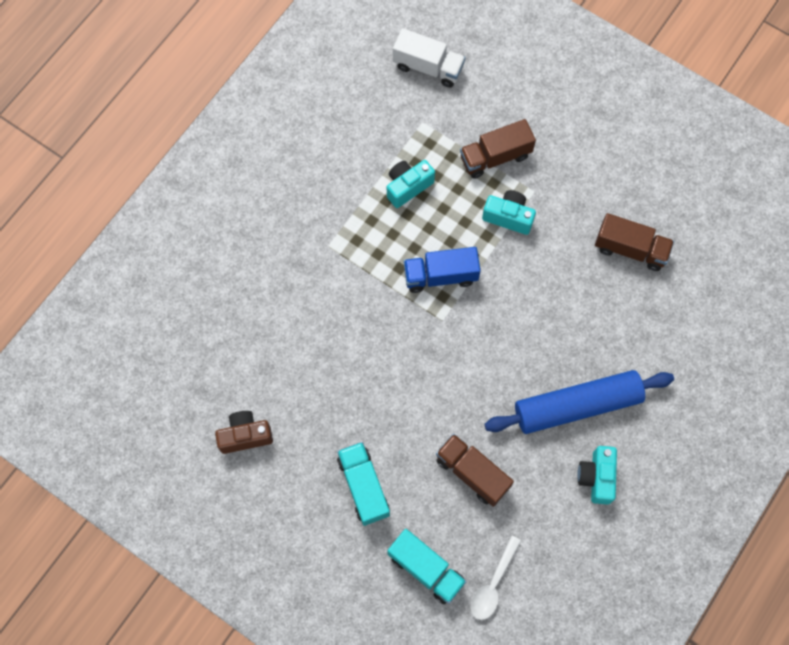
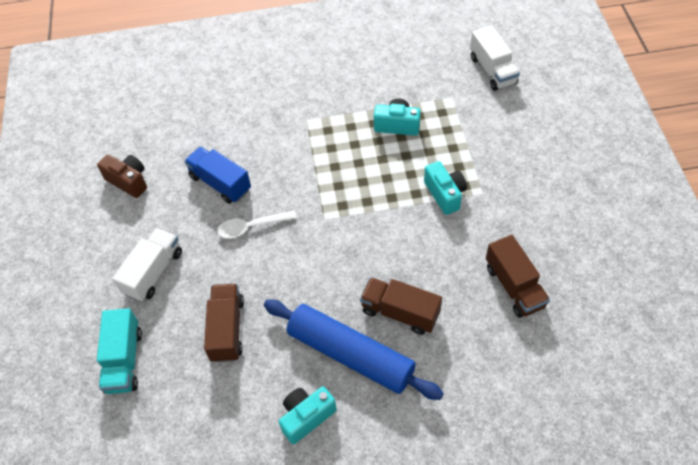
camera: 50 degrees right, 15 degrees down
turquoise truck [337,442,390,526] -> white truck [112,228,182,302]
blue truck [404,247,481,293] -> blue truck moved to [184,147,251,204]
brown truck [460,119,536,179] -> brown truck moved to [360,277,442,335]
white spoon [471,535,521,620] -> white spoon moved to [217,211,297,238]

